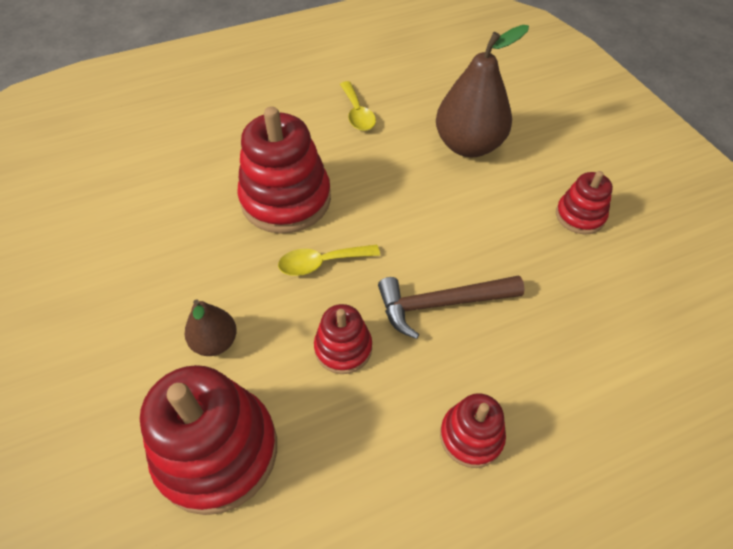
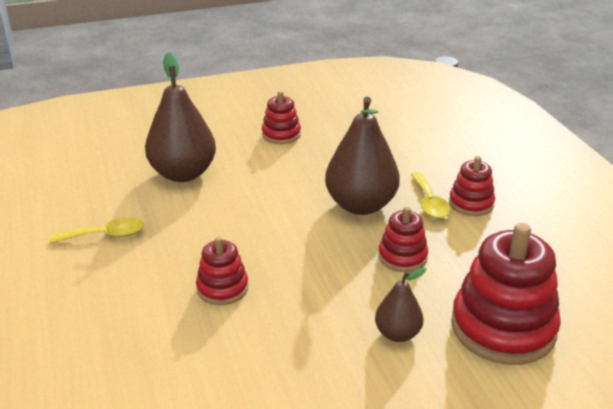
camera: 85 degrees left, 20 degrees down
red stacking toy [237,106,331,234] -> red stacking toy [196,237,248,305], size x0.53
yellow spoon [278,245,380,276] -> yellow spoon moved to [410,172,450,219]
brown hammer [378,275,525,339] -> brown pear [325,97,400,215]

